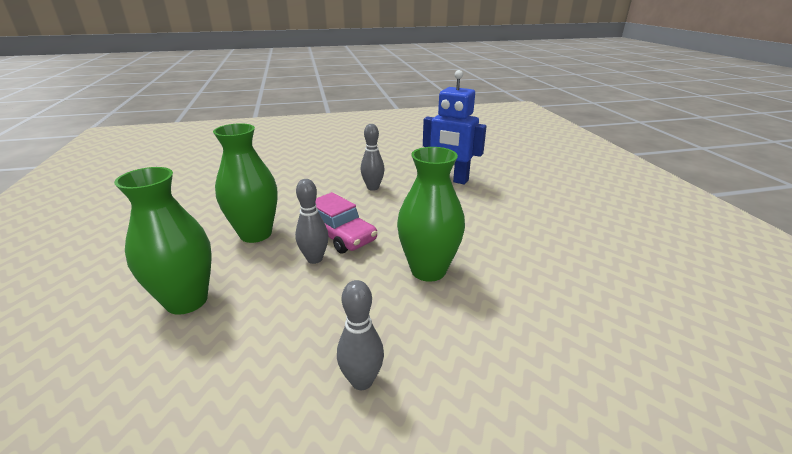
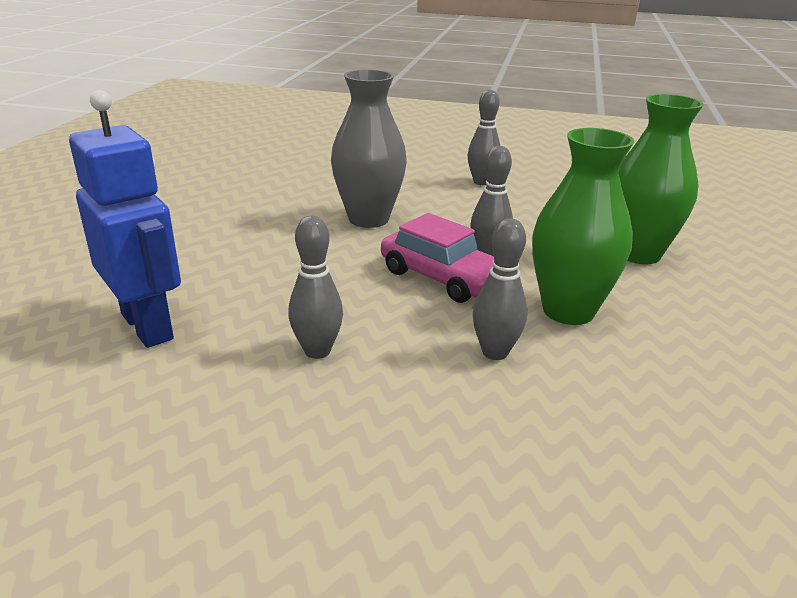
camera: 155 degrees left, 0 degrees up
pink car [315,192,377,253] -> pink car turned 150 degrees clockwise [381,213,494,303]
green vase [397,147,465,282] -> grey vase [331,70,407,228]
none -> grey bowling pin [473,218,527,360]

